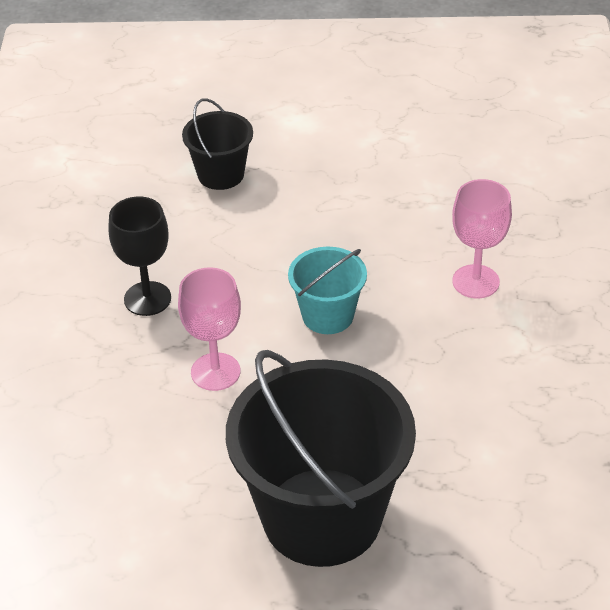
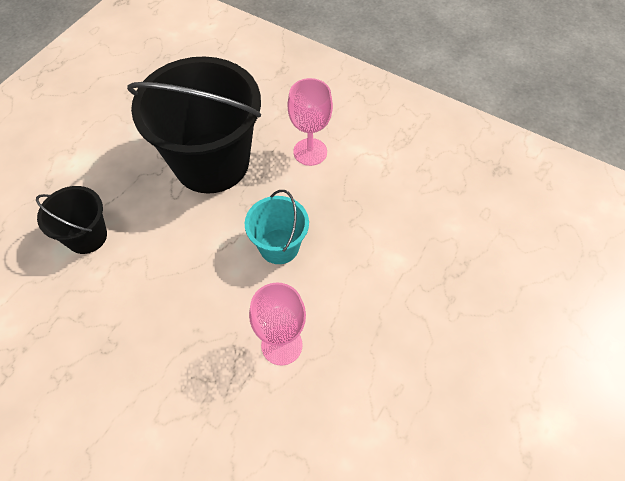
camera: 60 degrees left, 15 degrees up
black goblet [108,196,171,316] -> none
black bucket [226,350,416,567] -> black bucket moved to [127,57,261,194]

